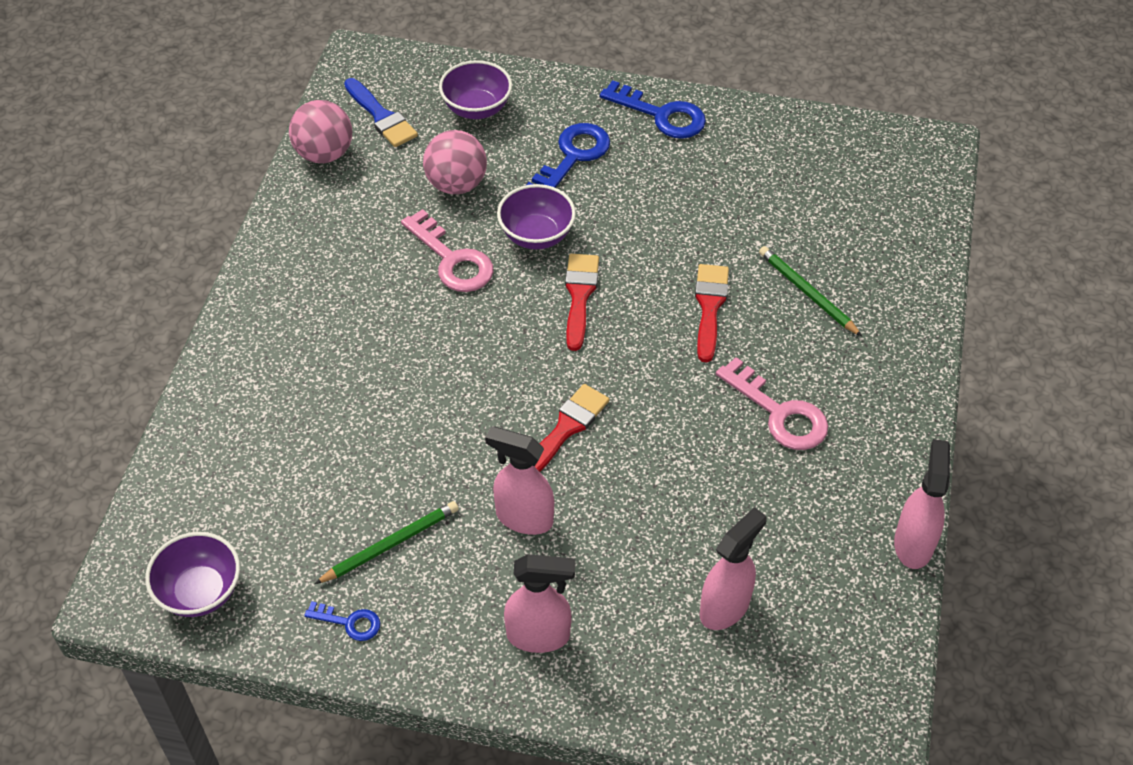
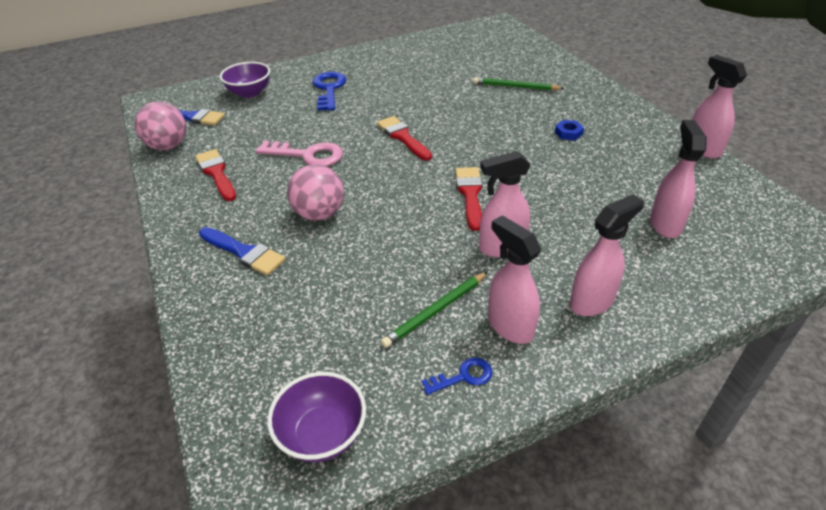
camera: 35 degrees left, 10 degrees down
green pencil [315,501,459,584] -> green pencil turned 150 degrees counterclockwise [381,272,488,348]
pink ball [423,130,487,194] -> pink ball moved to [287,164,344,221]
purple bowl [497,184,576,249] -> none
blue key [600,80,706,139] -> none
red brush [695,264,729,362] -> red brush moved to [195,149,236,201]
pink key [716,357,828,450] -> blue nut [555,120,584,140]
none -> blue brush [199,227,285,275]
none -> pink spray bottle [488,215,541,344]

